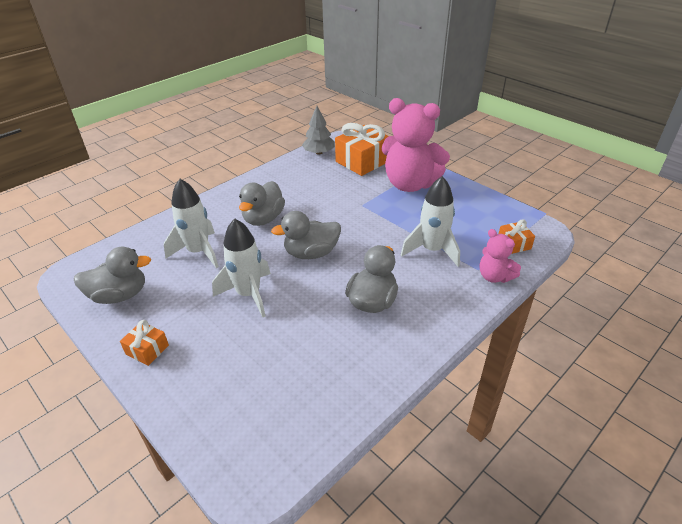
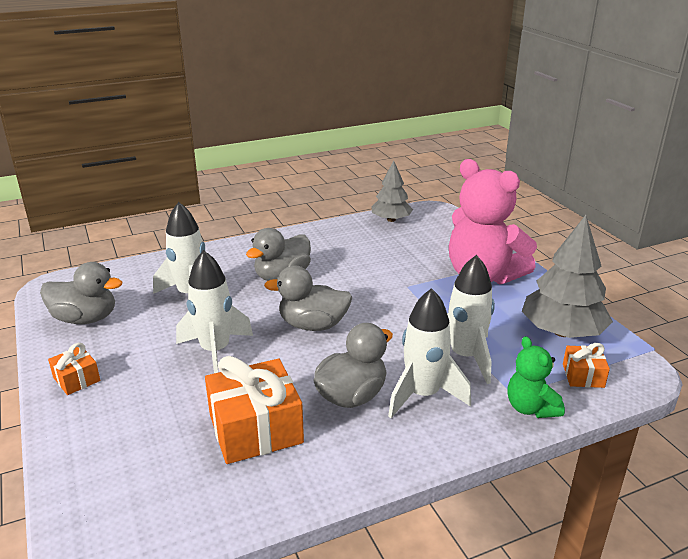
camera: 20 degrees right, 10 degrees down
orange gift [335,123,388,176] -> orange gift moved to [205,356,304,464]
pink teddy bear [480,229,521,283] -> green teddy bear [508,336,565,418]
none -> white rocket [388,288,471,418]
none -> grey tree [522,215,613,338]

